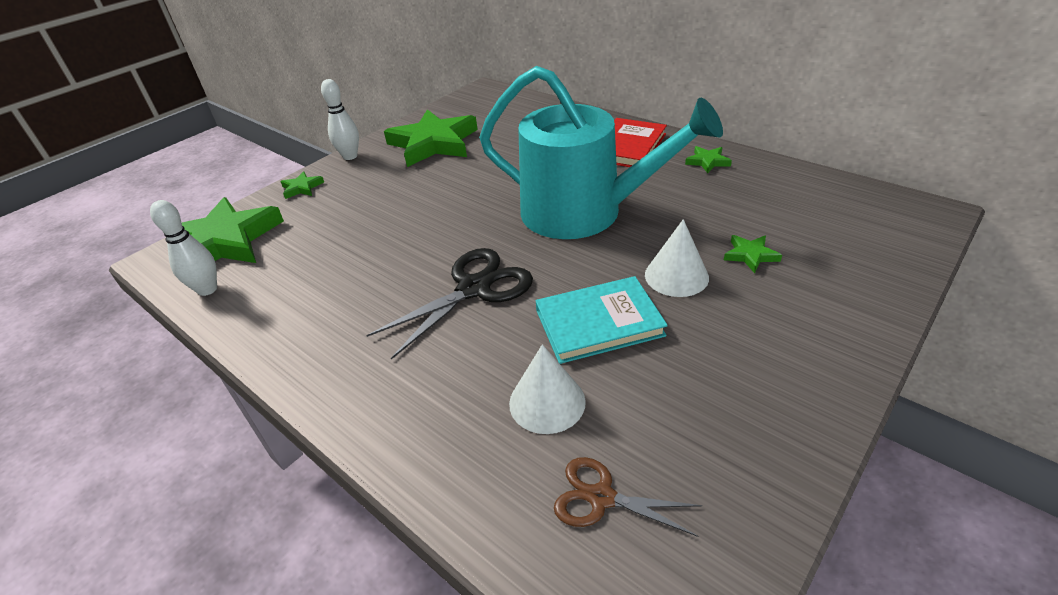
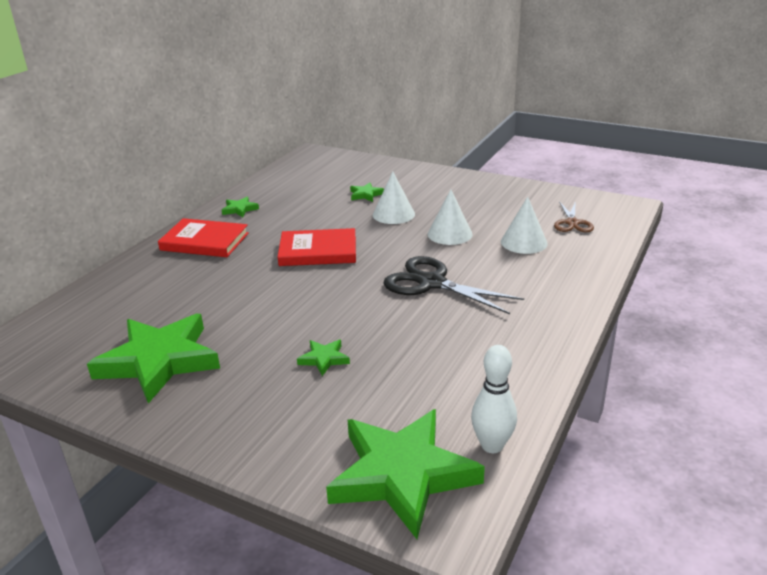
camera: 105 degrees left, 10 degrees down
green star [280,171,324,199] -> green star moved to [297,340,350,376]
white bowling pin [321,79,359,160] -> none
turquoise watering can [479,66,723,239] -> red book [278,228,356,266]
turquoise book [536,276,668,364] -> white cone [428,190,473,245]

